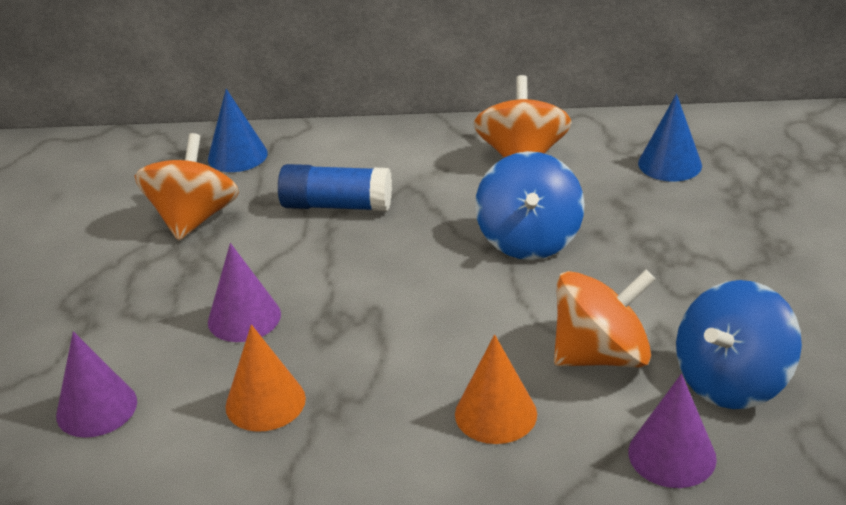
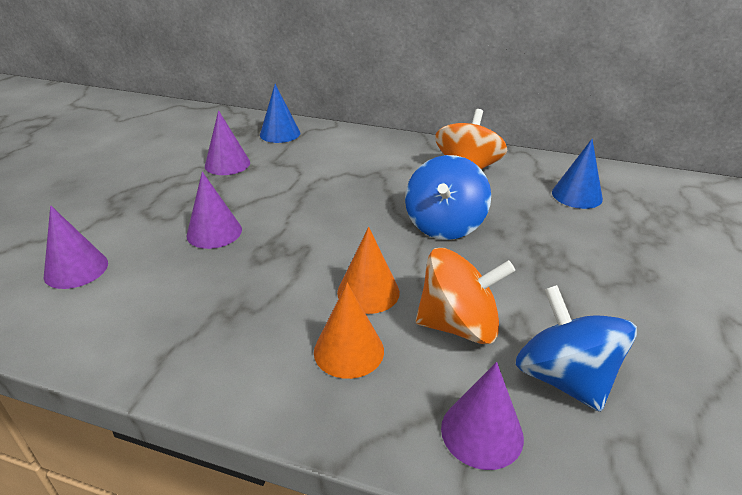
camera: 15 degrees right, 0 degrees up
orange spinning top [135,133,239,241] -> purple cone [205,110,250,175]
orange cone [225,325,306,431] -> orange cone moved to [337,227,400,314]
blue glue stick [278,164,392,211] -> none
blue spinning top [676,280,802,409] -> blue spinning top turned 90 degrees clockwise [516,285,637,412]

